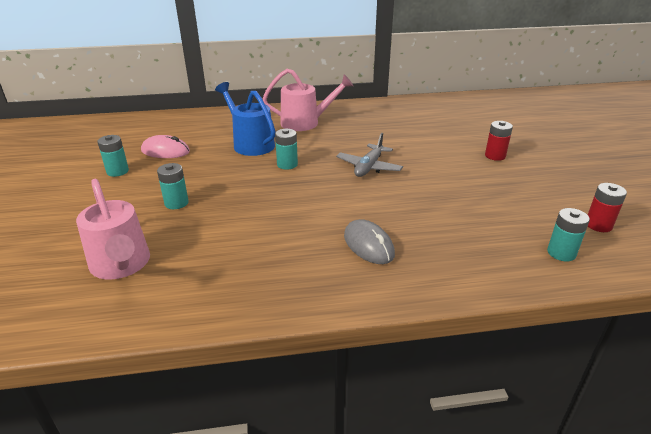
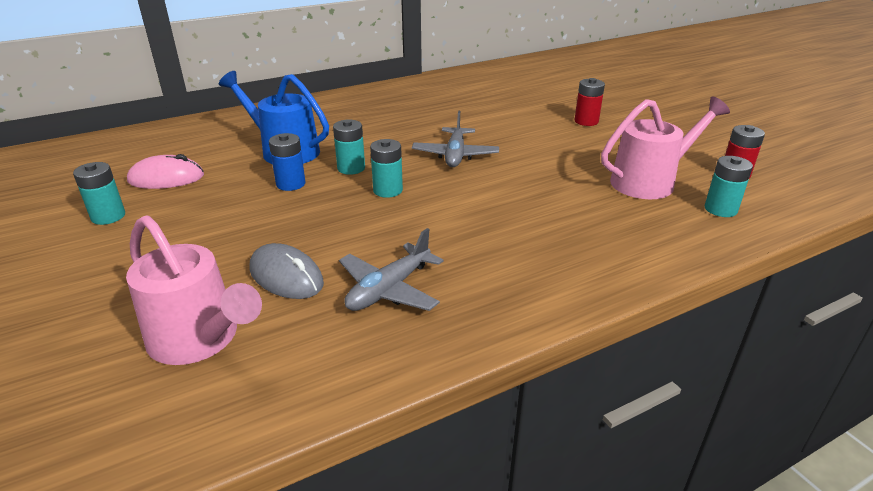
camera: 20 degrees left, 0 degrees up
turquoise battery [157,163,189,209] -> turquoise battery moved to [370,139,403,198]
pink watering can [262,69,353,131] -> pink watering can moved to [601,96,730,199]
grey mouse [344,219,395,264] -> grey mouse moved to [250,243,324,299]
none -> blue battery [269,133,306,191]
none -> grey plane [339,228,444,311]

